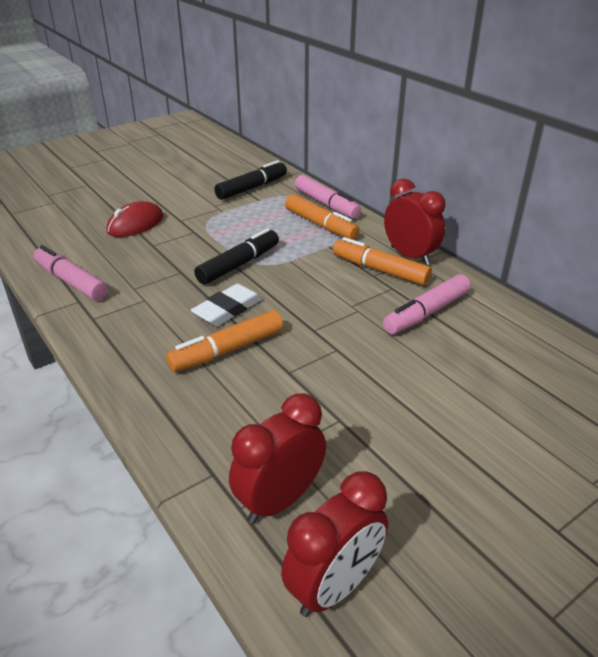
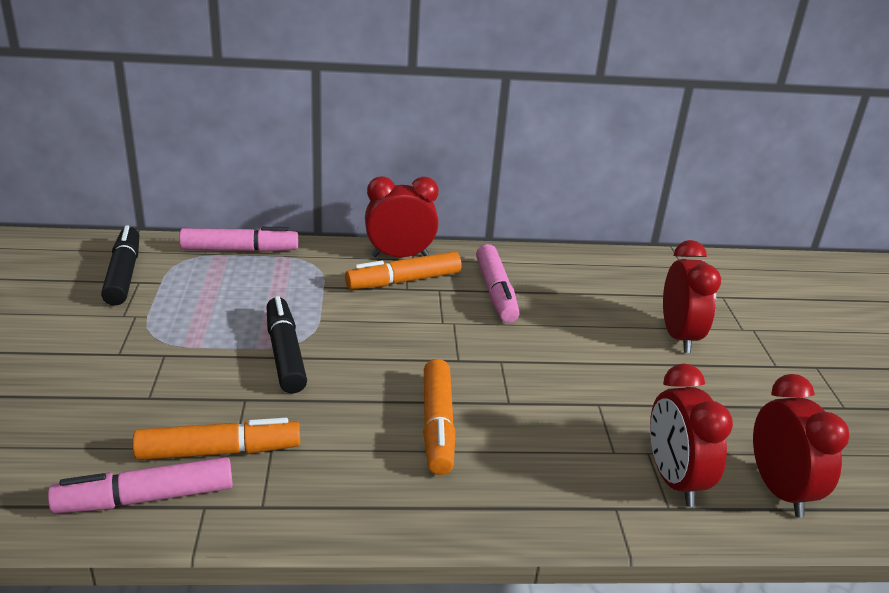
camera: 60 degrees left, 5 degrees down
red mouse [107,201,164,237] -> none
white eraser [191,284,263,326] -> none
orange marker [285,194,360,240] -> orange marker moved to [133,418,300,460]
none -> red clock [663,240,721,353]

